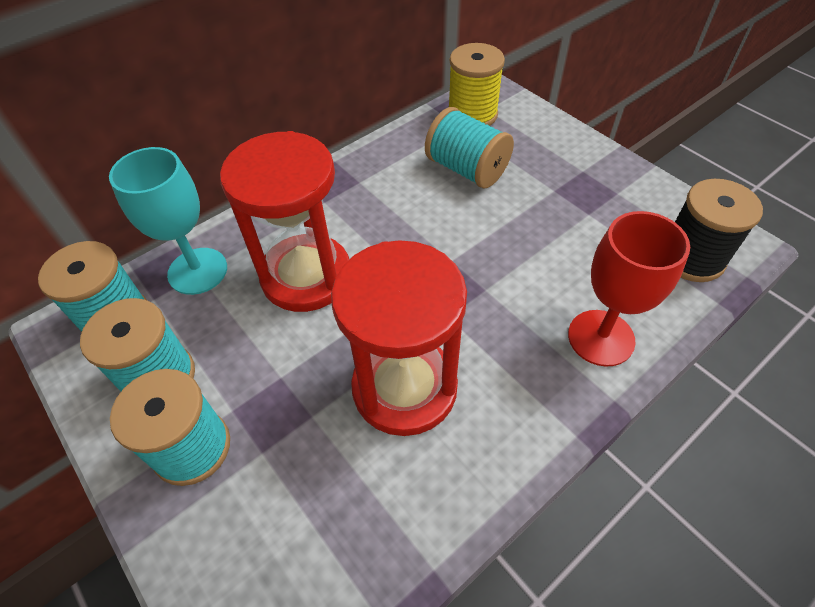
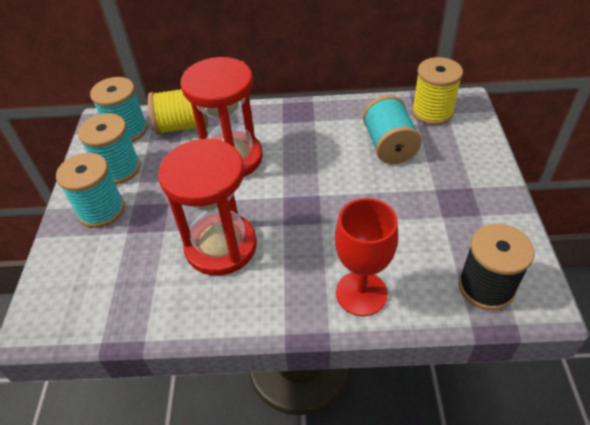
camera: 40 degrees right, 5 degrees down
turquoise goblet [109,147,227,295] -> yellow spool [148,89,208,135]

